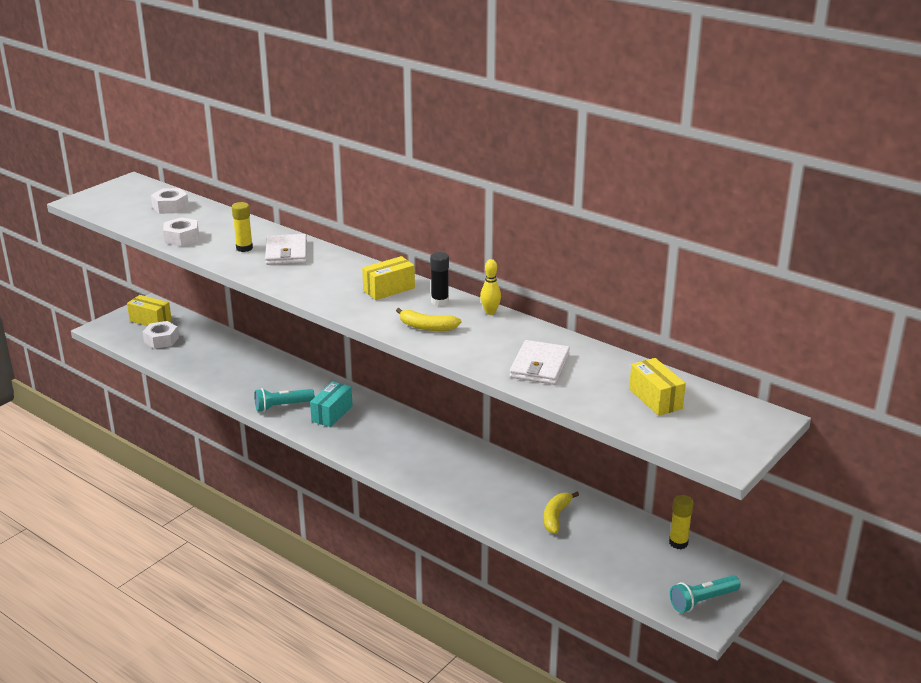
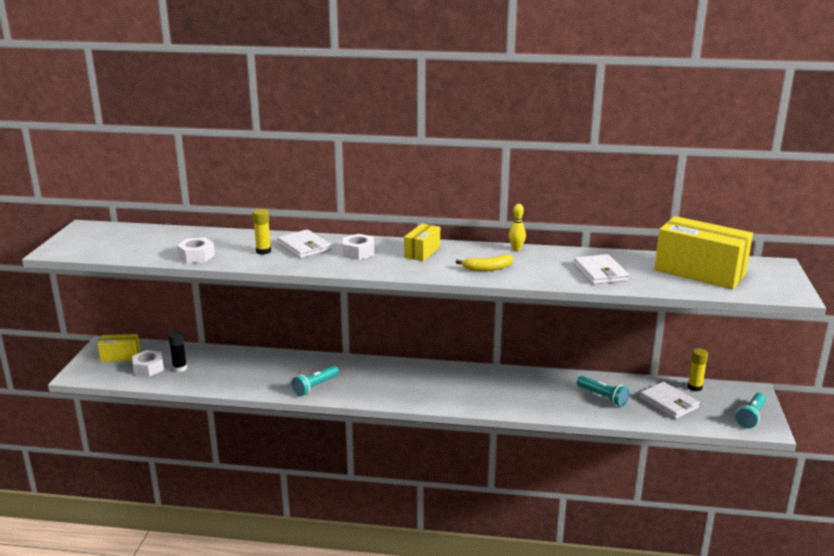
camera: 30 degrees left, 5 degrees down
white nut [151,188,189,214] -> white nut moved to [343,234,374,260]
turquoise box [310,381,353,427] -> none
black glue stick [430,252,449,306] -> black glue stick moved to [168,331,187,372]
yellow banana [544,492,579,534] -> turquoise flashlight [577,376,630,407]
yellow box [629,358,686,416] -> yellow box [654,216,753,289], size x1.91
none -> white wallet [640,382,700,419]

